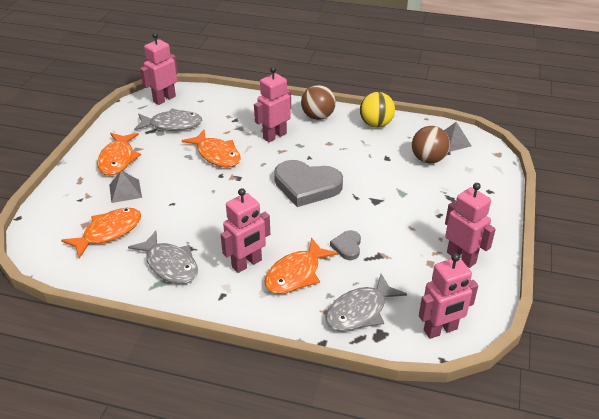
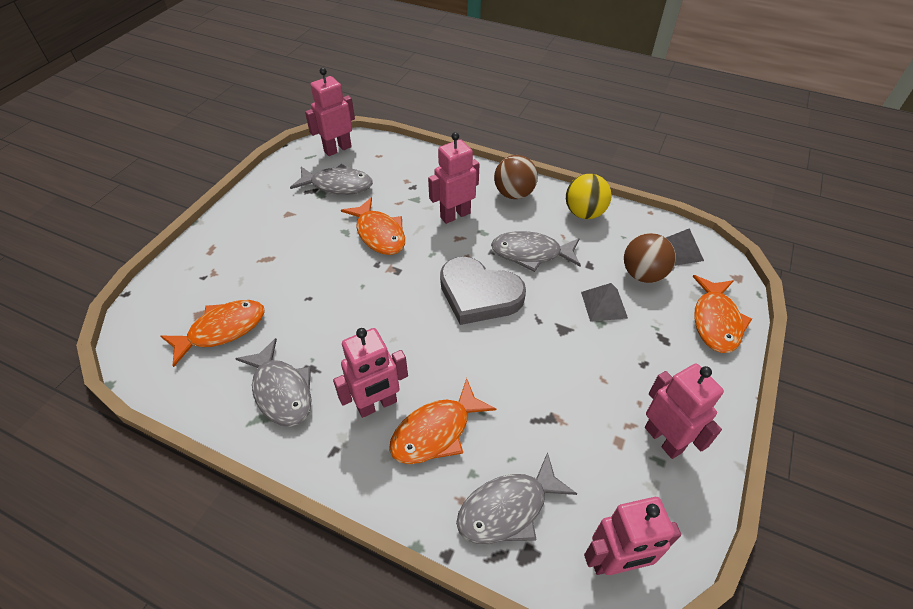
camera: 10 degrees right, 10 degrees up
orange fish [97,133,141,175] -> orange fish moved to [693,275,752,353]
grey pyramid [109,171,142,203] -> grey pyramid moved to [581,283,628,322]
grey heart [330,230,361,260] -> none
none -> grey fish [491,231,581,272]

